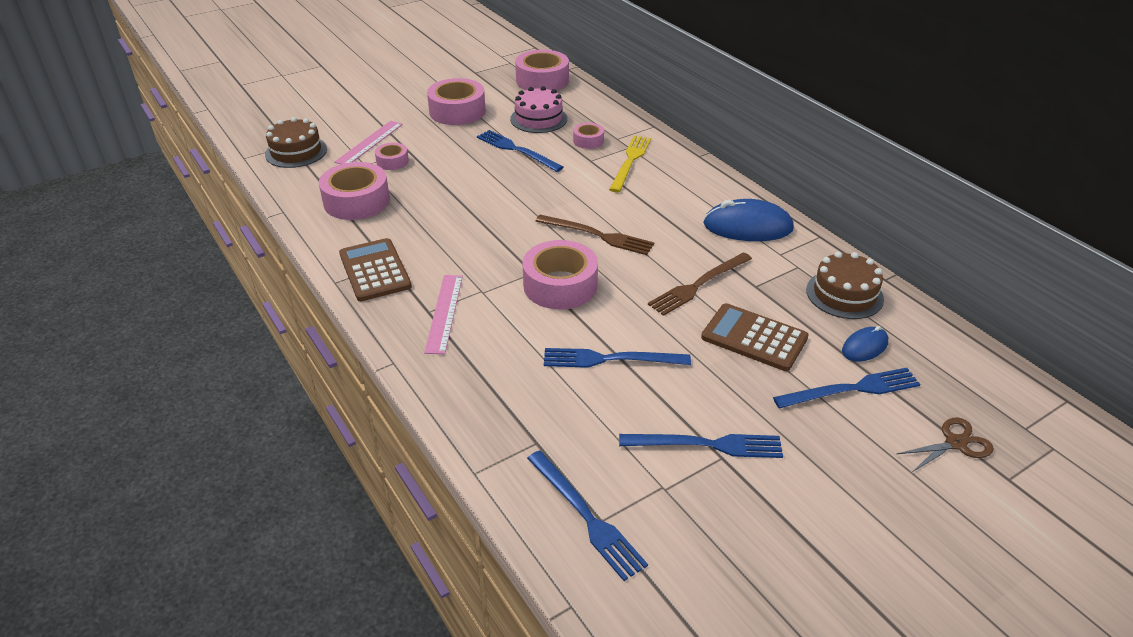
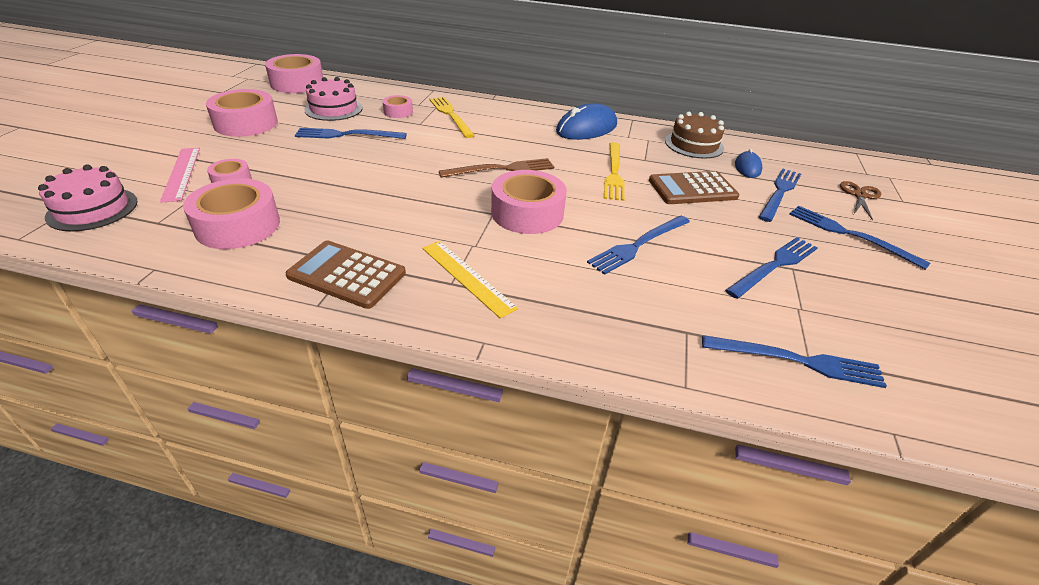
camera: 45 degrees left, 0 degrees up
brown cake [265,117,327,168] -> pink cake [38,165,138,232]
pink ruler [424,275,463,354] -> yellow ruler [422,241,518,318]
brown fork [648,252,752,316] -> yellow fork [604,142,625,201]
none -> blue fork [789,206,930,270]

